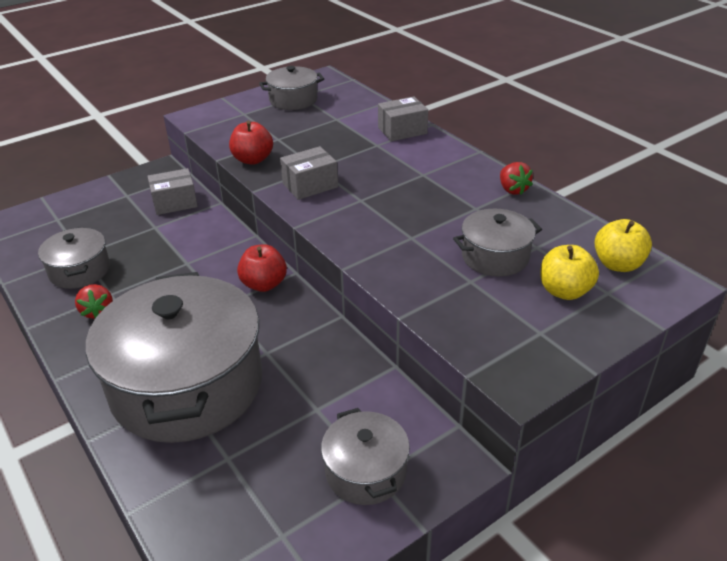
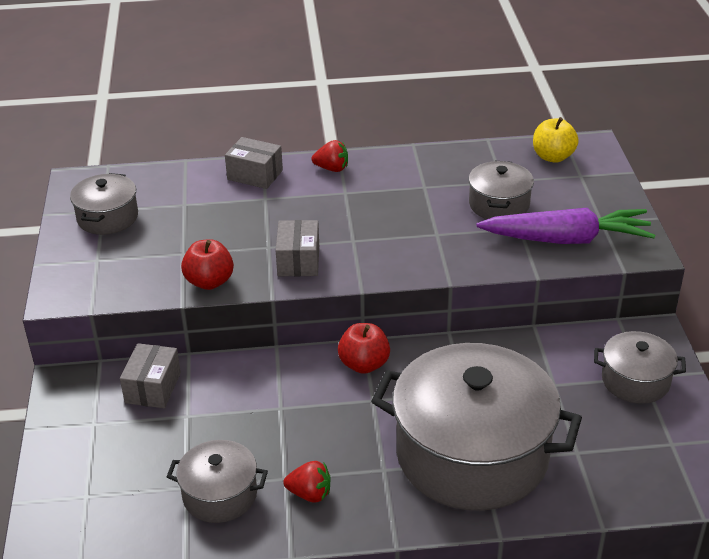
camera: 60 degrees left, 0 degrees up
grey box [378,97,428,142] -> grey box turned 75 degrees counterclockwise [225,137,283,189]
red strawberry [500,162,533,195] -> red strawberry moved to [312,140,348,172]
yellow apple [540,245,599,300] -> none
none -> purple carrot [477,208,655,244]

